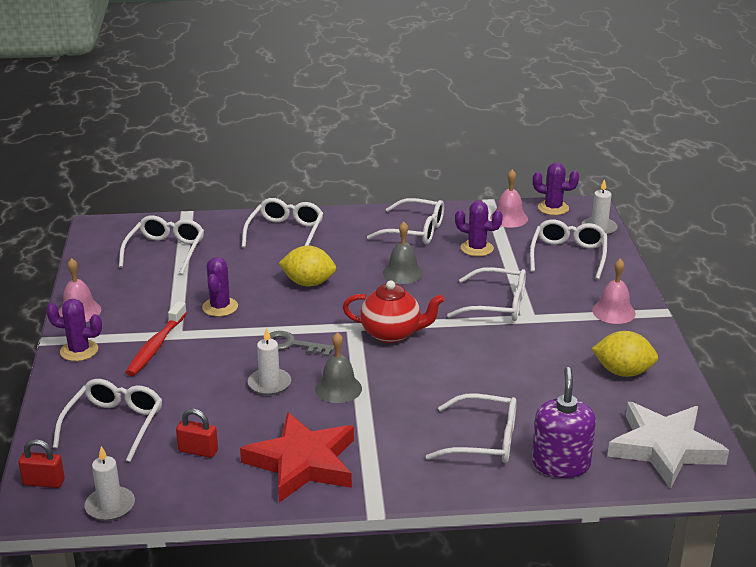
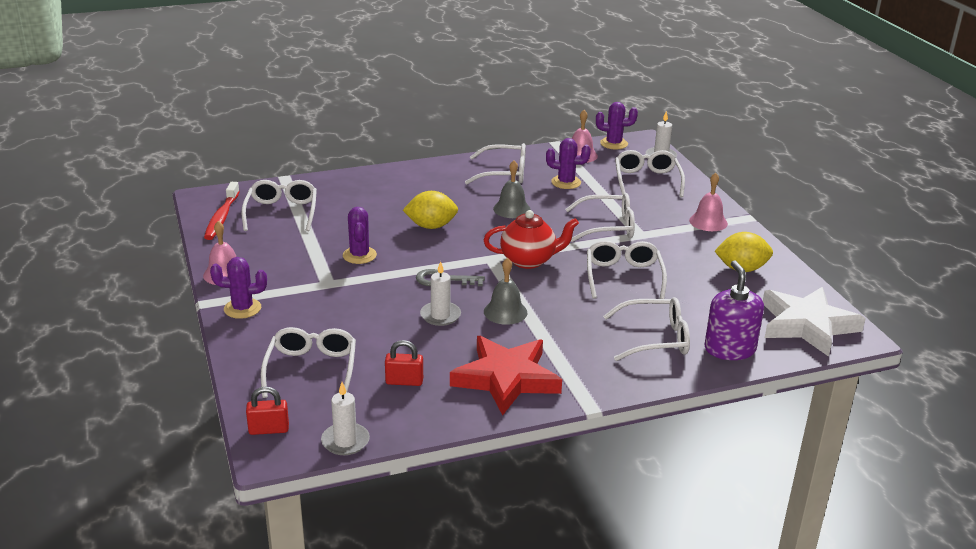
camera: 15 degrees left, 0 degrees up
red toothbrush [125,301,187,376] -> red toothbrush moved to [204,182,240,240]
white glasses [242,198,324,248] -> white glasses moved to [587,240,667,299]

